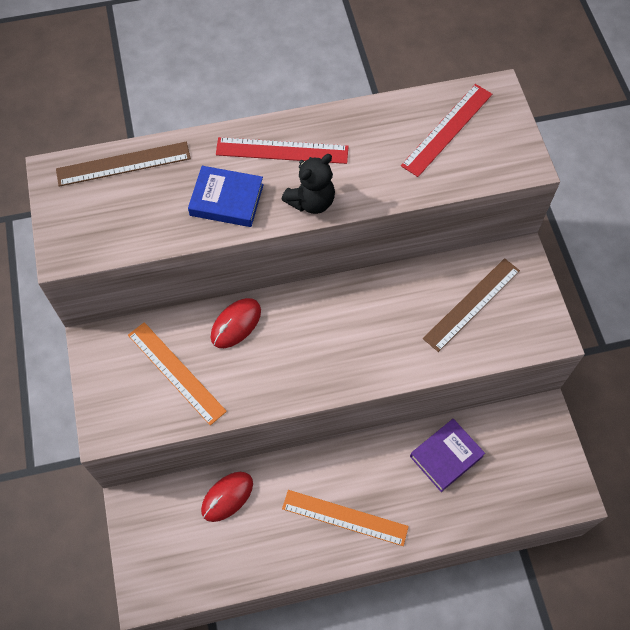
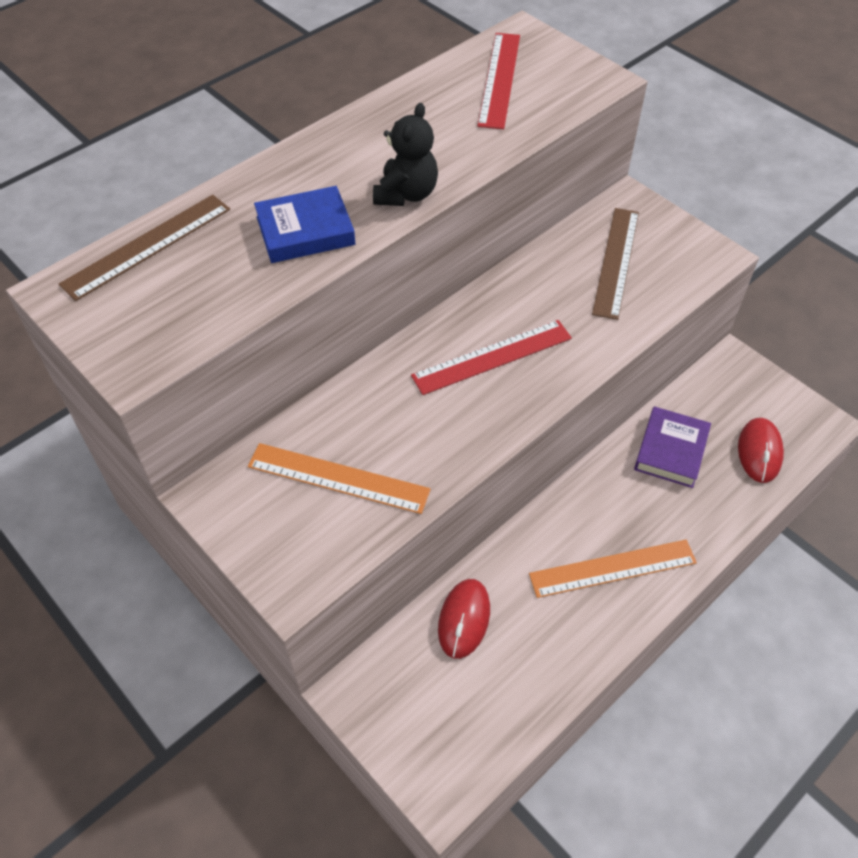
camera: 30 degrees left, 10 degrees down
red mouse [211,298,261,348] -> red mouse moved to [738,418,784,483]
red ruler [216,137,349,164] -> red ruler moved to [411,320,572,395]

